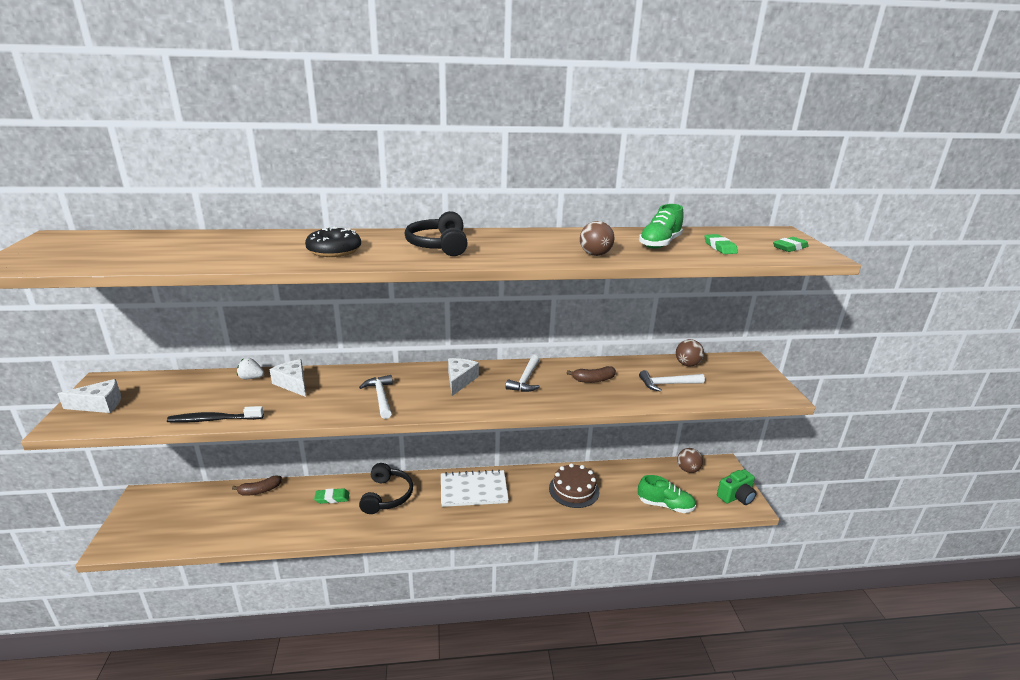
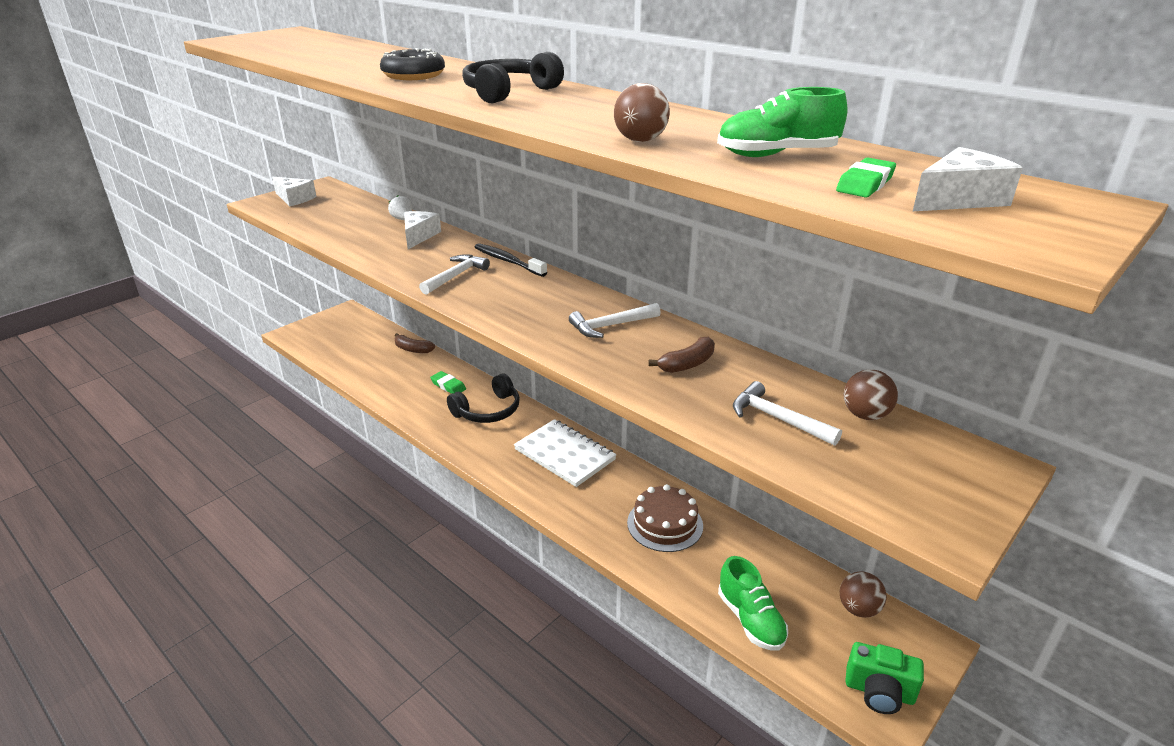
camera: 50 degrees right, 5 degrees up
black toothbrush [167,406,264,423] -> black toothbrush moved to [475,243,547,277]
white cheese [448,358,479,396] -> white cheese moved to [913,147,1023,211]
brown banana [567,366,616,383] -> brown banana turned 75 degrees counterclockwise [648,337,715,373]
green eraser [773,237,809,252] -> none

